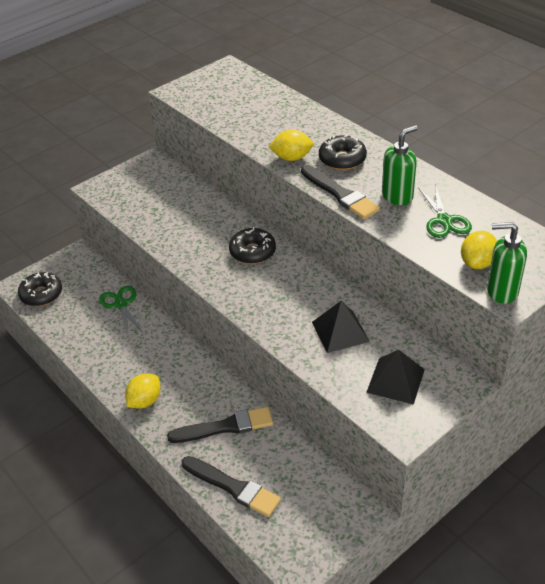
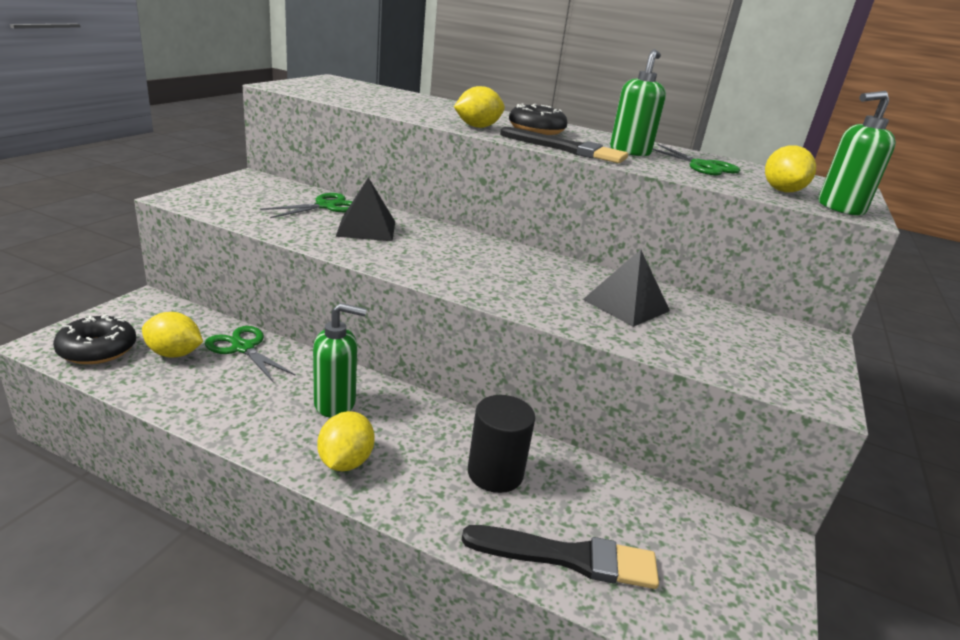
camera: 30 degrees left, 15 degrees down
black brush [167,407,273,443] -> black cylinder [468,395,535,493]
black donut [229,227,276,264] -> none
black pyramid [366,350,425,405] -> black pyramid moved to [336,177,395,241]
none -> yellow lemon [142,312,203,358]
none -> green scissors [260,193,353,218]
none -> green soap dispenser [313,303,367,418]

